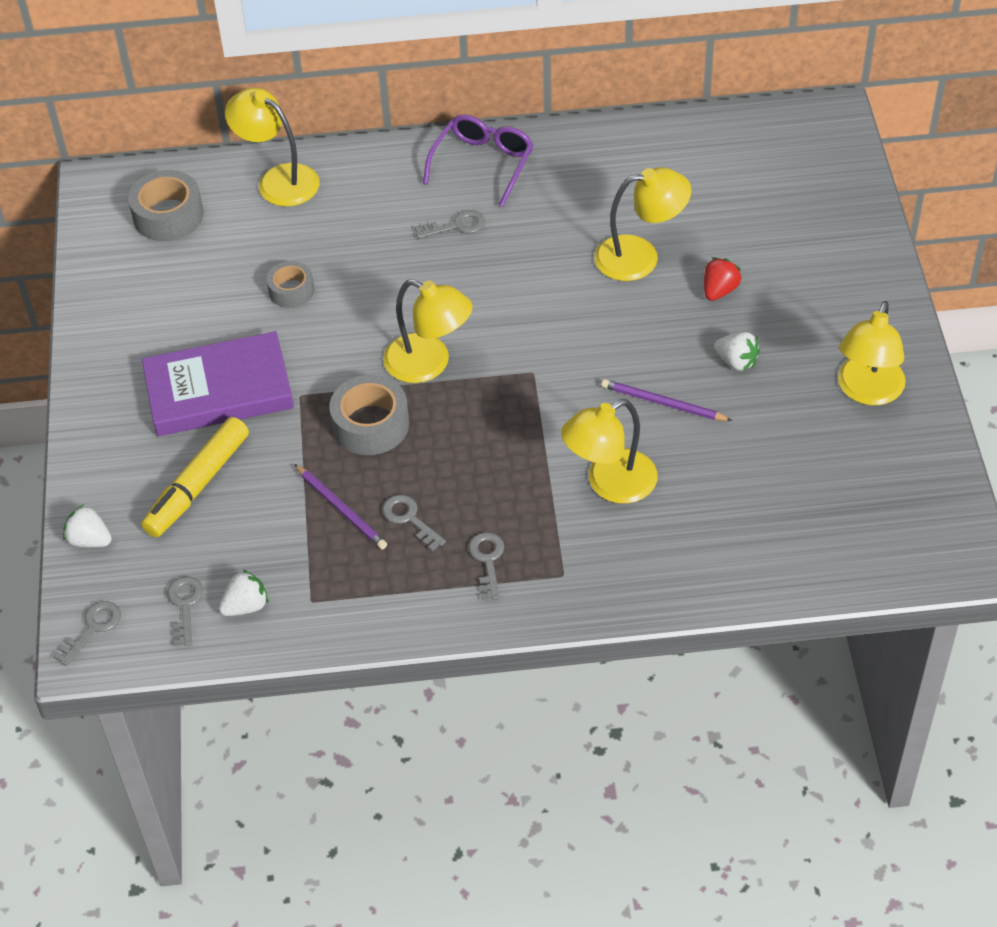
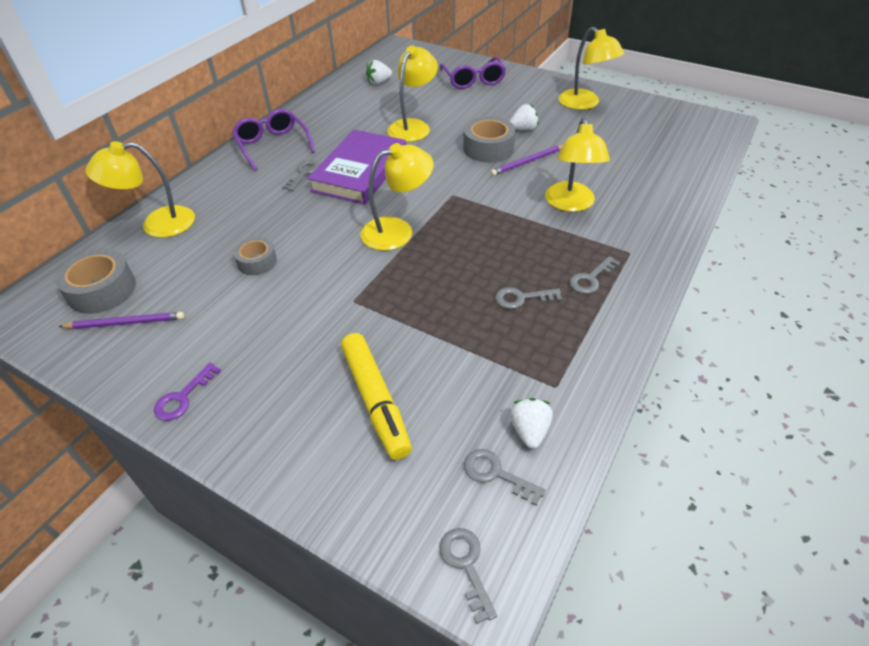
camera: 55 degrees left, 5 degrees down
white strawberry [63,504,112,547] -> white strawberry moved to [366,60,392,84]
purple book [142,331,294,436] -> purple book moved to [307,130,406,205]
purple pencil [294,464,387,549] -> purple pencil moved to [58,312,184,329]
grey tape [329,375,409,455] -> grey tape moved to [463,116,516,163]
grey key [468,532,504,600] -> grey key turned 75 degrees counterclockwise [570,256,620,294]
red strawberry [704,258,742,301] -> none
none -> purple key [154,363,221,421]
none -> purple glasses [440,57,506,89]

